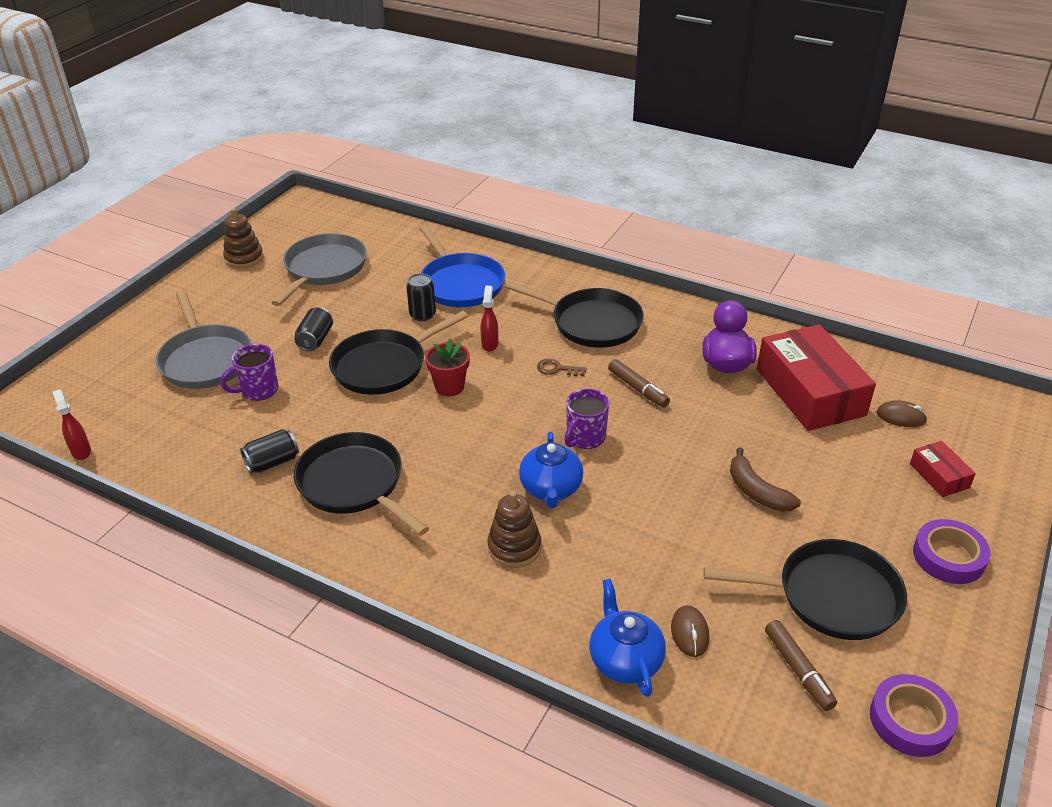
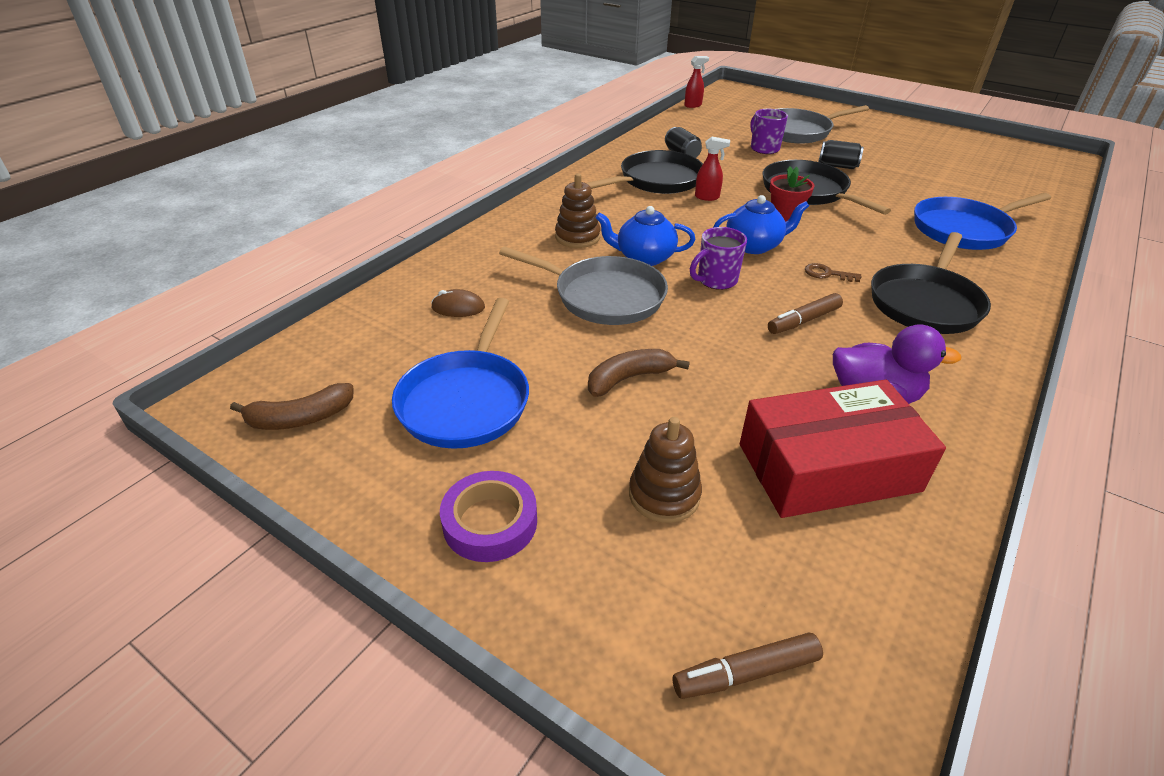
camera: 95 degrees right, 0 degrees up
brown stacking toy [223,208,264,268] -> brown stacking toy moved to [629,417,702,523]
grey pan [271,233,367,306] -> grey pan moved to [499,247,668,325]
black can [406,273,436,321] -> none
red spray bottle [481,286,498,352] -> red spray bottle moved to [695,137,730,201]
brown key [537,358,587,376] -> brown key turned 90 degrees counterclockwise [805,263,861,282]
purple mug [564,389,609,449] -> purple mug turned 75 degrees counterclockwise [690,227,747,290]
blue teapot [590,579,666,697] -> blue teapot moved to [714,195,809,254]
black pan [703,539,907,640] -> blue pan [392,298,529,449]
brown marker [765,620,837,711] -> brown marker moved to [673,633,823,699]
purple tape [870,674,958,757] -> brown banana [230,383,353,430]
brown mouse [876,400,928,427] -> none
red box [910,441,976,497] -> none

